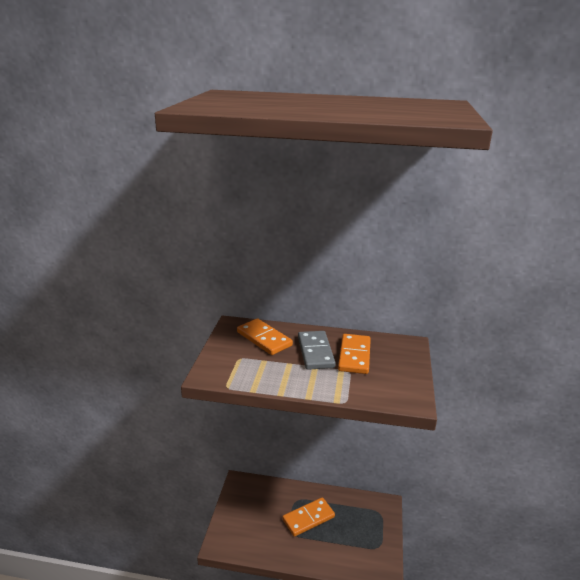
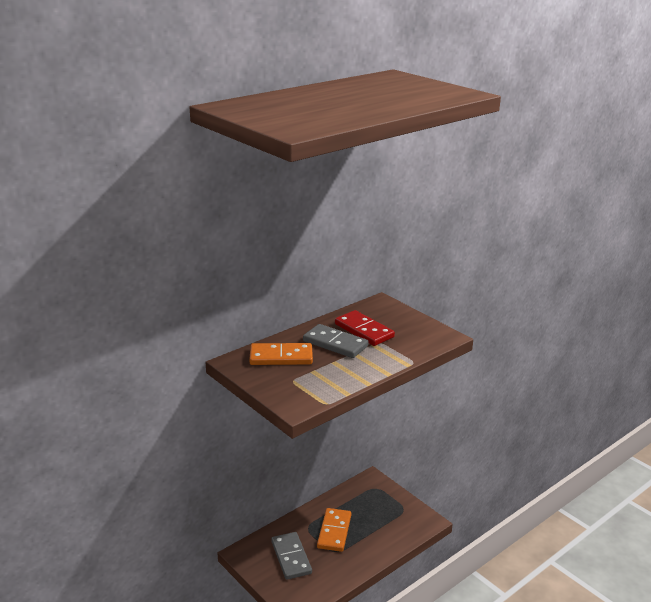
camera: 50 degrees left, 0 degrees up
orange domino [338,334,371,374] -> red domino [335,310,395,346]
none -> grey domino [271,532,312,580]

